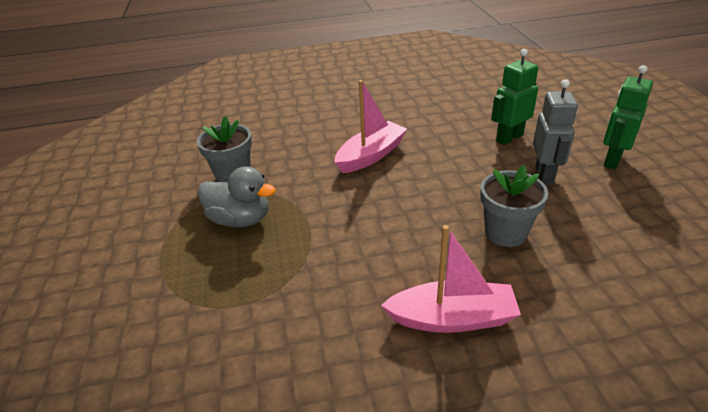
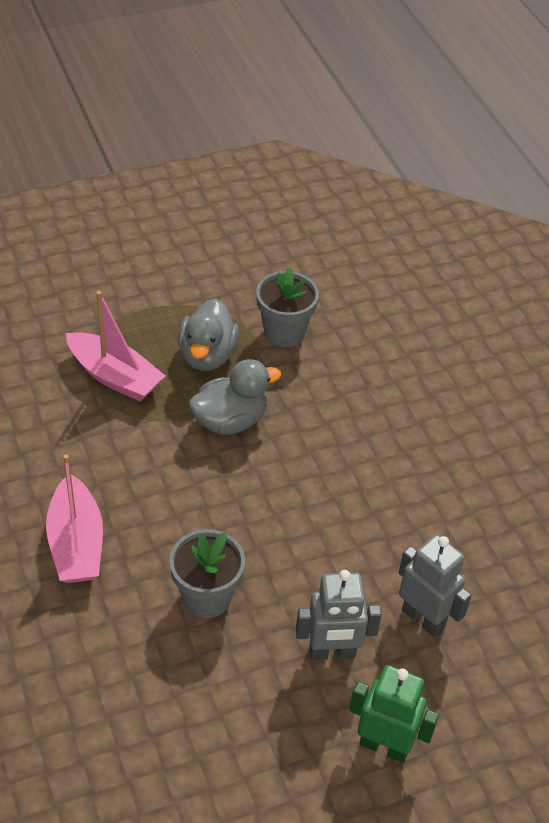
camera: 75 degrees right, 10 degrees up
pink boat [335,80,407,173] -> pink boat moved to [66,291,165,401]
green robot [491,49,538,145] -> grey robot [399,534,472,637]
none -> grey duck [189,359,281,435]

